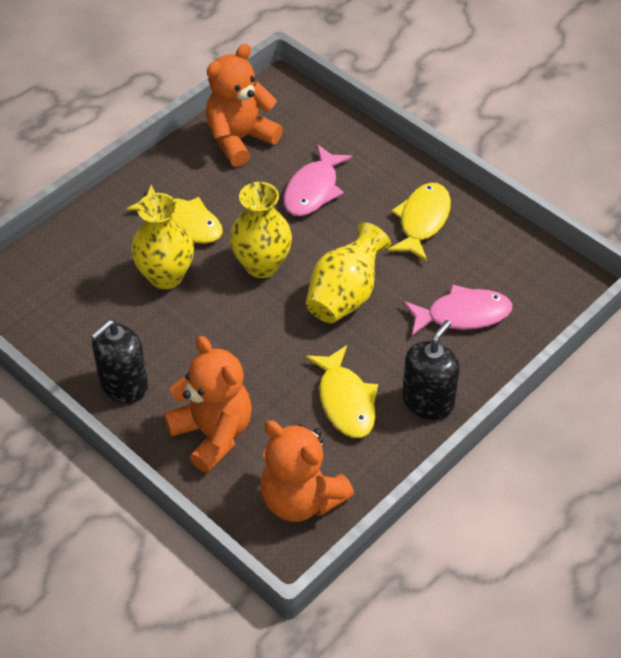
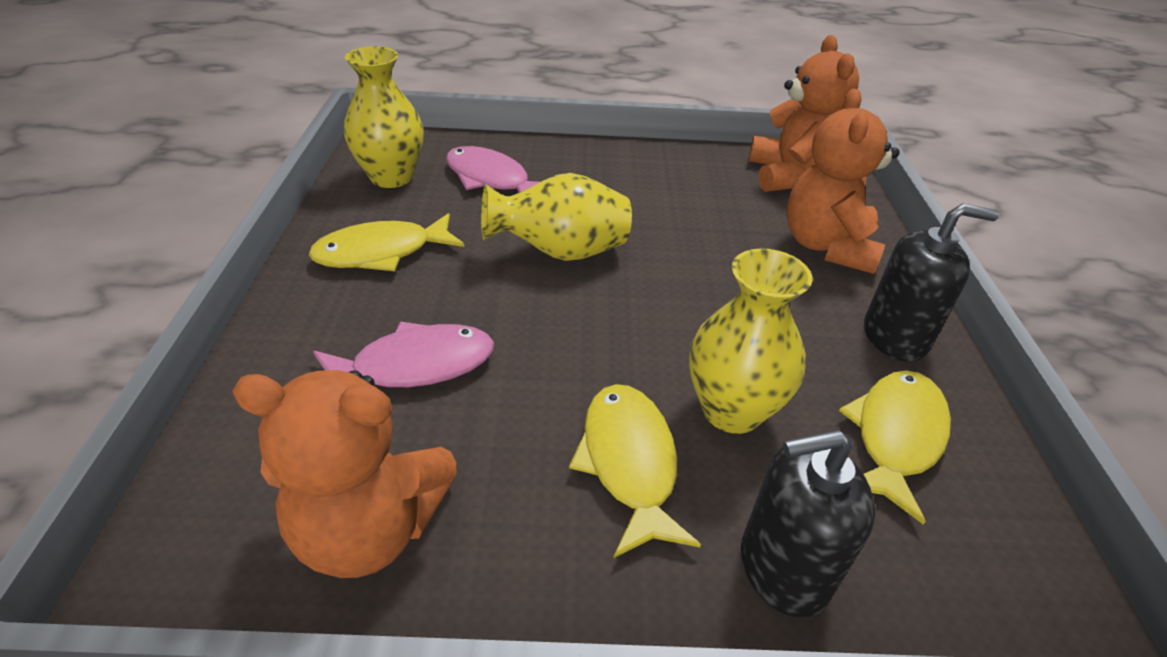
camera: 135 degrees left, 10 degrees down
yellow vase [229,182,292,278] -> yellow vase moved to [344,46,424,188]
yellow fish [305,345,378,438] -> yellow fish moved to [839,370,951,525]
black soap dispenser [402,320,460,420] -> black soap dispenser moved to [741,430,875,617]

